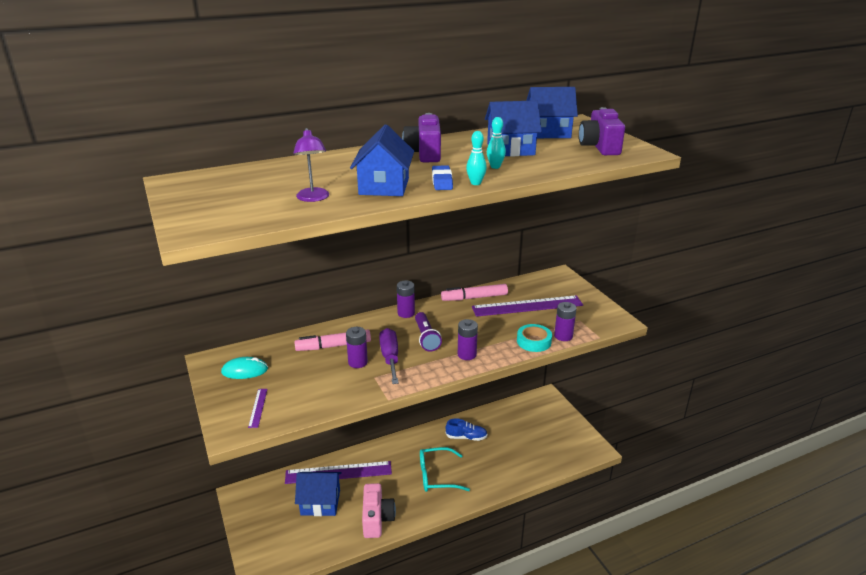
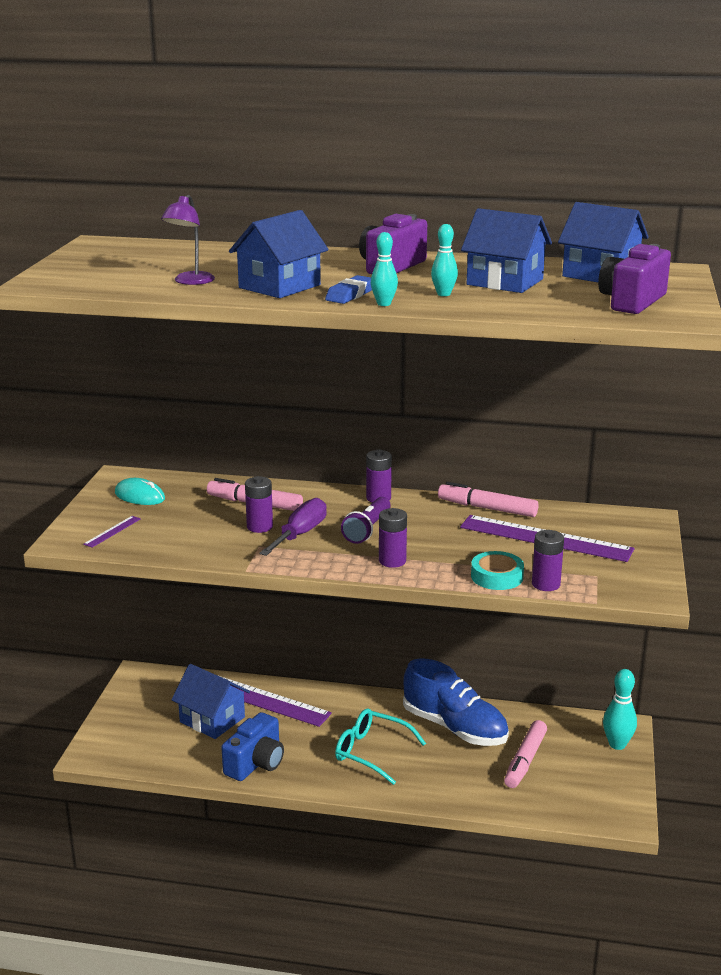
camera: 35 degrees right, 5 degrees down
pink camera [362,483,396,538] -> blue camera [221,712,284,781]
blue shoe [445,418,488,441] -> blue shoe [403,658,509,746], size x1.90
none -> pink marker [504,720,547,788]
none -> turquoise bowling pin [603,669,637,750]

